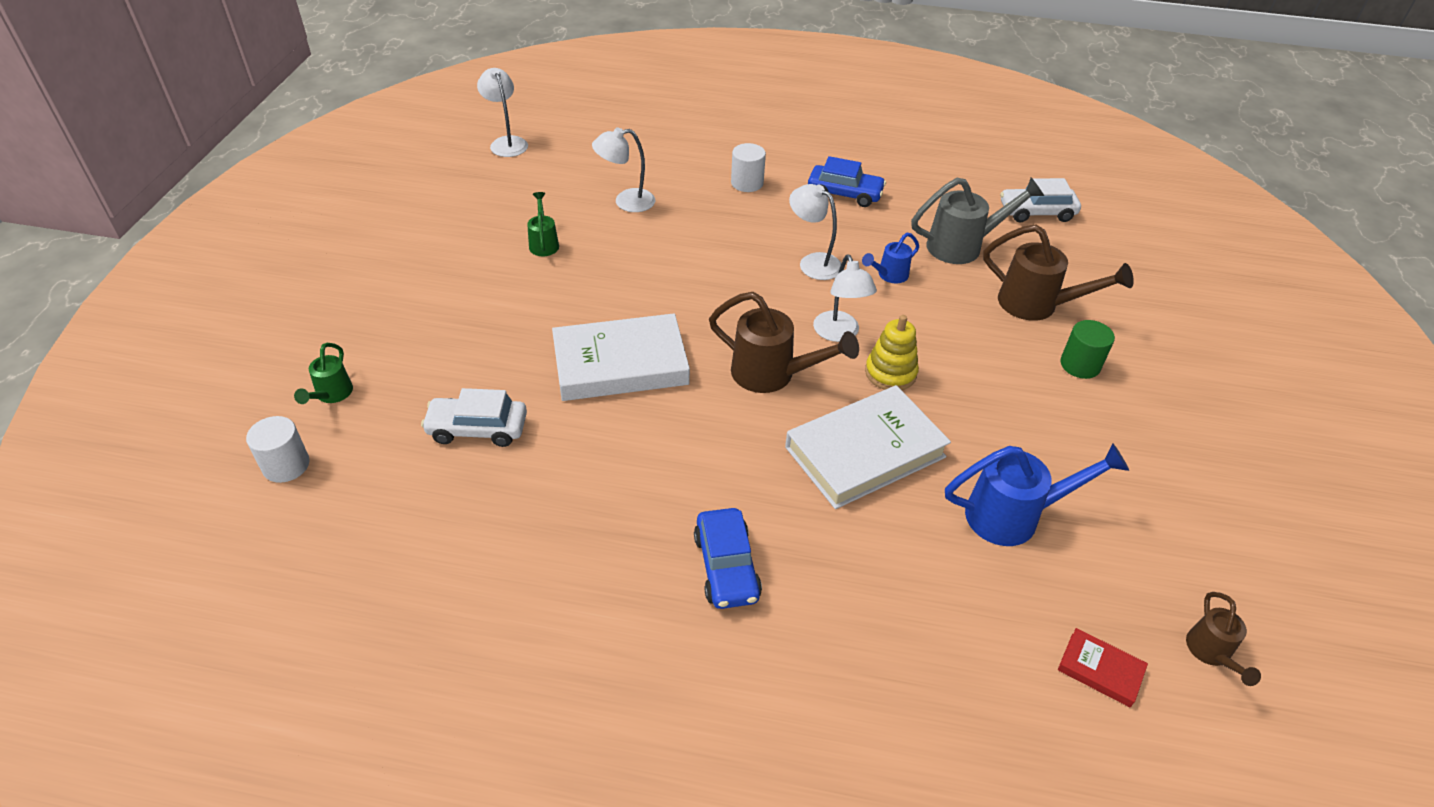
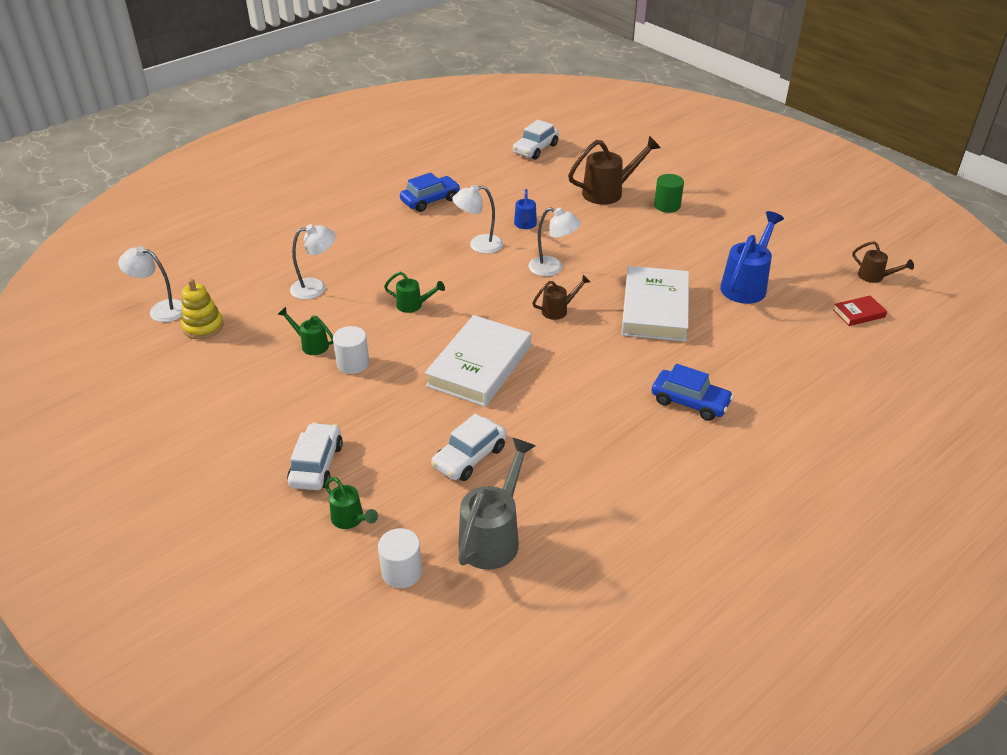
camera: 50 degrees left, 5 degrees down
white lamp [592,127,655,212] -> white lamp turned 135 degrees counterclockwise [290,224,336,300]
brown watering can [709,292,859,393] -> brown watering can [532,275,590,320], size x0.55
white cylinder [731,143,766,192] -> white cylinder moved to [333,326,369,374]
yellow stacking toy [865,315,919,390] -> yellow stacking toy moved to [181,279,224,339]
grey watering can [911,177,1044,264] -> grey watering can moved to [458,437,536,570]
none -> white car [287,422,343,490]
none -> green watering can [384,272,445,313]

